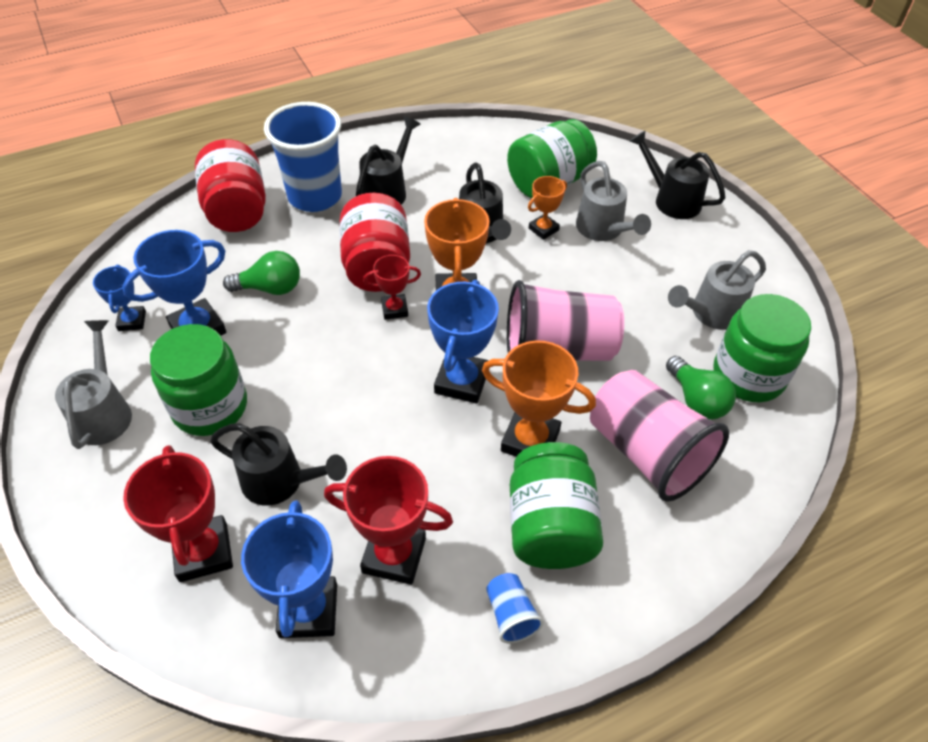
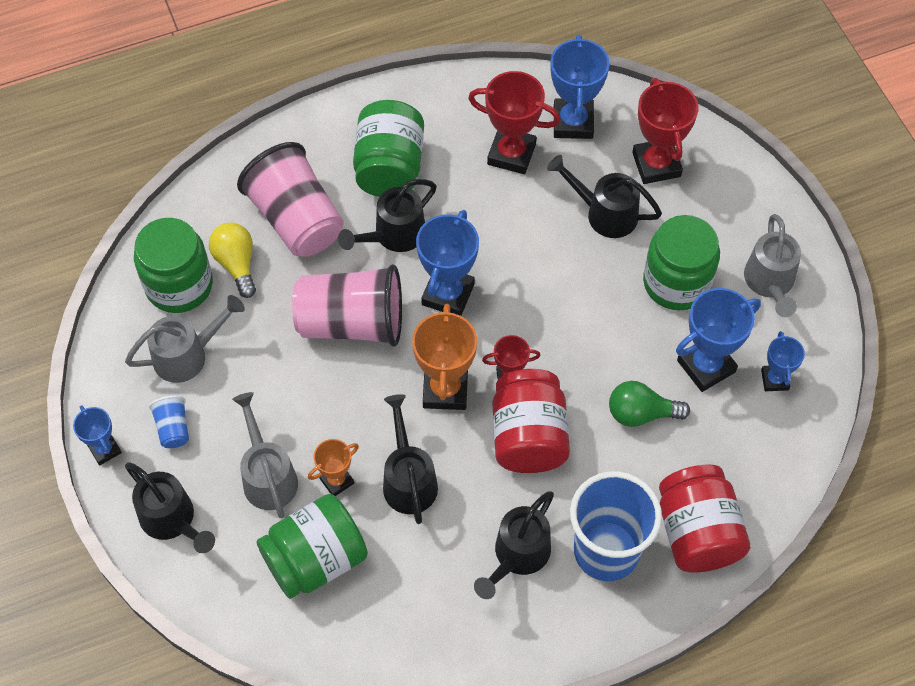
camera: 175 degrees left, 10 degrees up
orange trophy [482,340,596,457] -> black watering can [338,179,437,252]
blue cup [486,573,544,643] -> blue cup moved to [149,396,189,448]
green light bulb [666,356,736,419] -> yellow light bulb [209,223,256,298]
none -> blue trophy [73,405,122,465]

